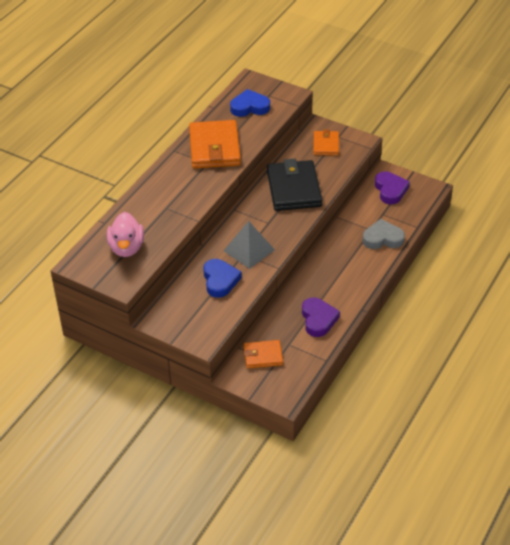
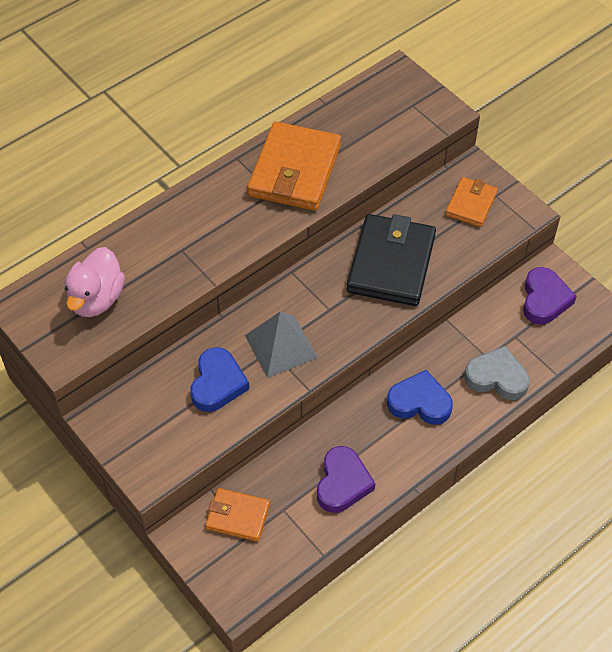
camera: 20 degrees right, 10 degrees up
blue heart [230,89,270,117] -> blue heart moved to [387,370,453,425]

